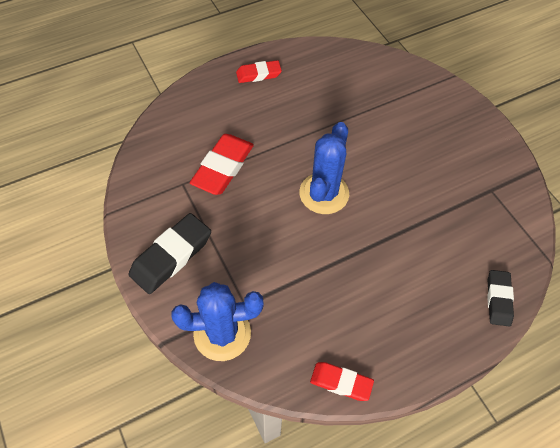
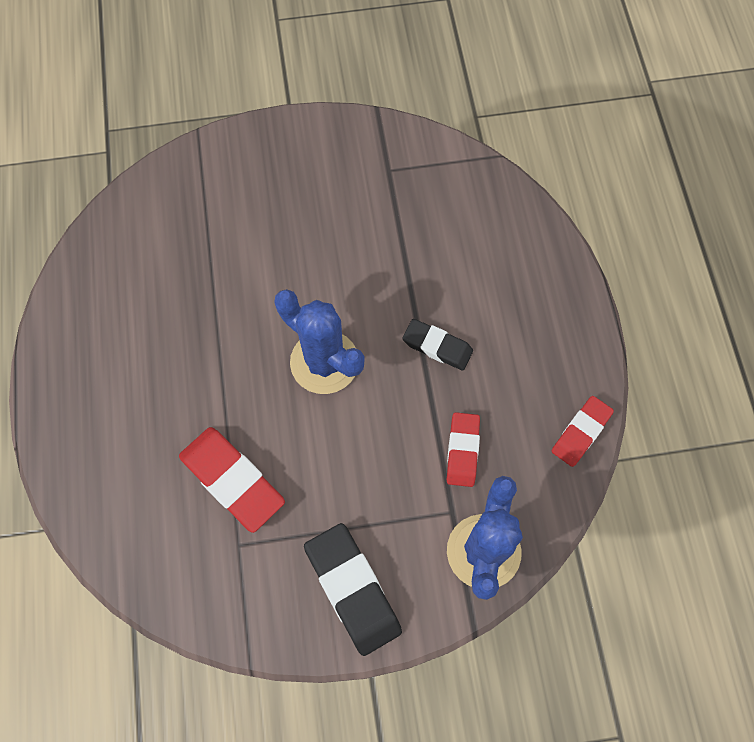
camera: 70 degrees left, 10 degrees up
red eraser [236,60,282,83] -> red eraser moved to [447,412,480,487]
black eraser [487,270,514,326] -> black eraser moved to [402,319,473,371]

